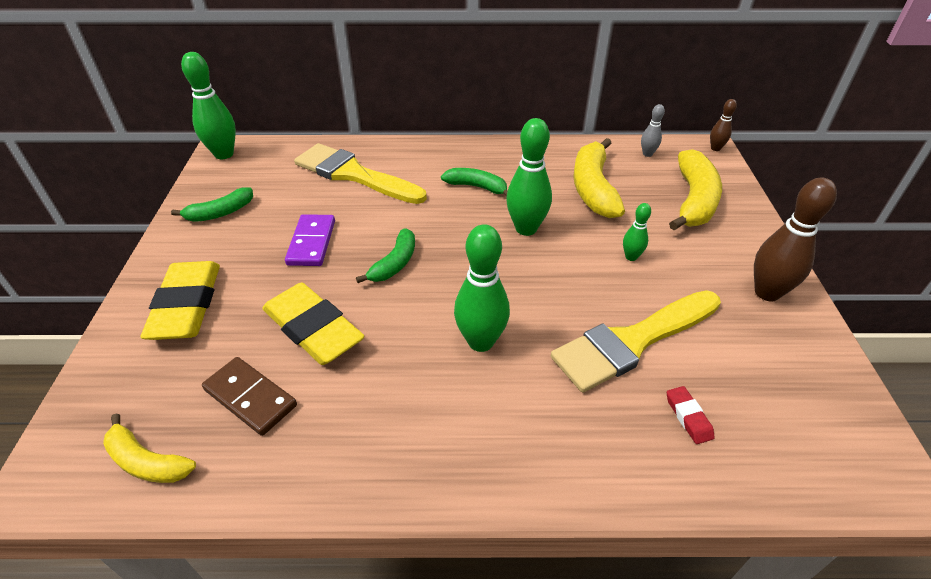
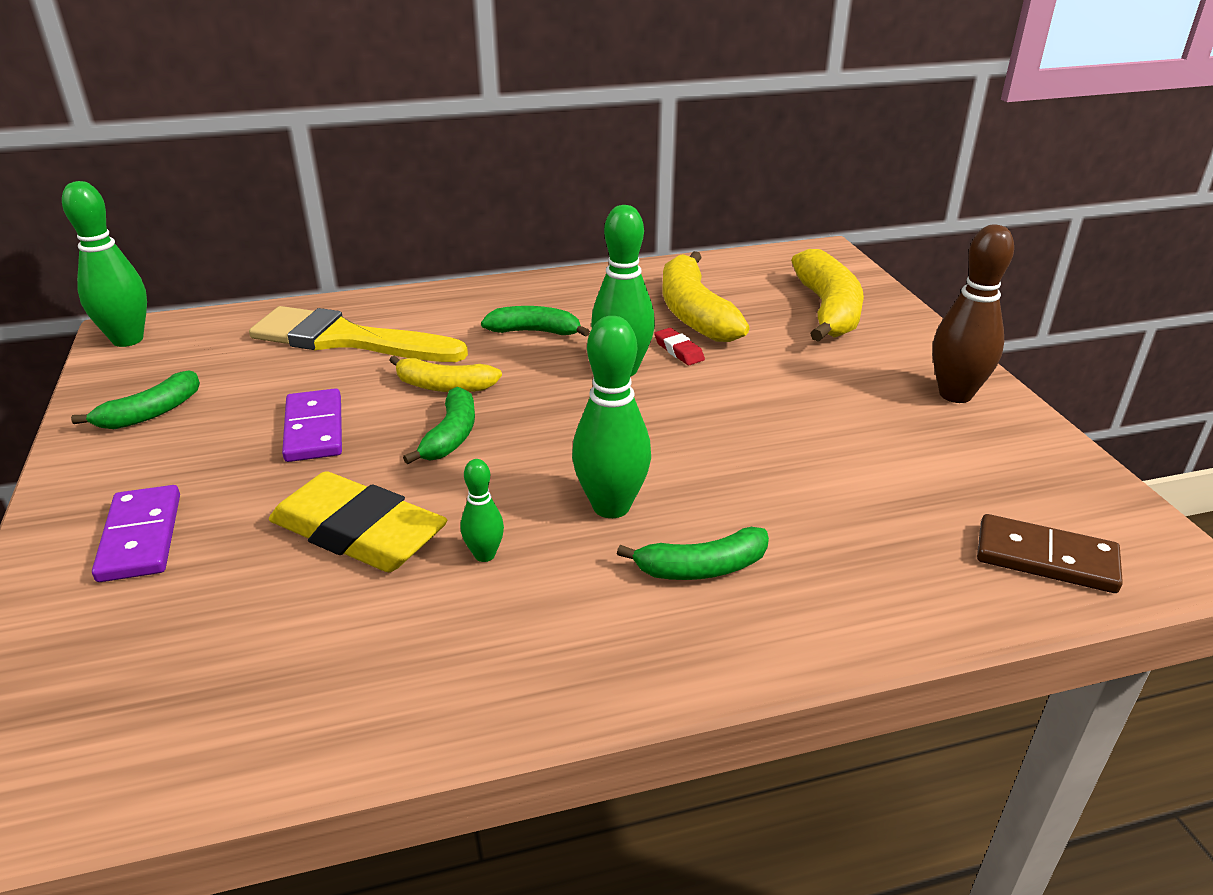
camera: 15 degrees left, 10 degrees down
yellow banana [103,413,196,483] -> yellow banana moved to [389,355,502,392]
yellow eraser [141,261,220,340] -> purple domino [92,485,180,582]
brown domino [202,357,297,436] -> brown domino moved to [977,514,1123,593]
yellow brush [551,290,721,393] -> none
green bowling pin [623,203,651,261] -> green bowling pin moved to [461,459,504,562]
grey bowling pin [641,104,665,157] -> none
red eraser [667,386,715,444] -> red eraser moved to [654,328,705,365]
brown bowling pin [710,99,737,151] -> none
none -> green banana [617,527,769,580]

